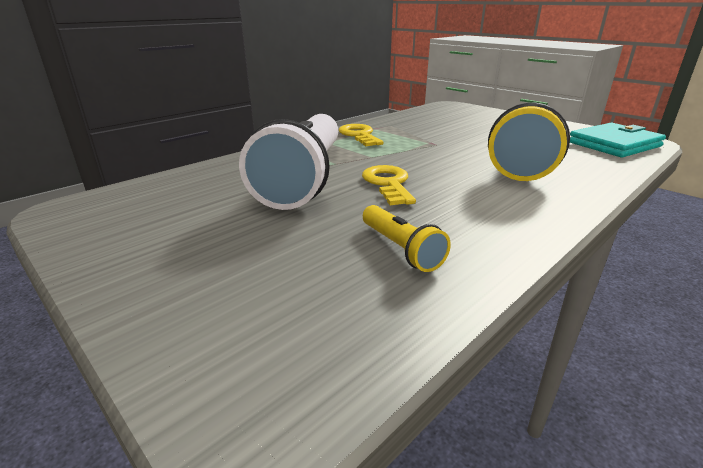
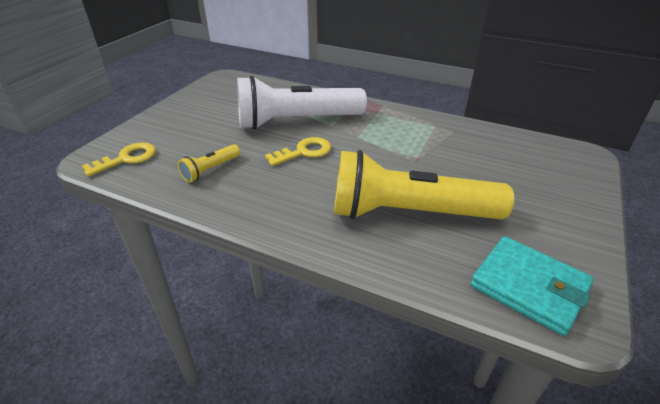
camera: 70 degrees right, 10 degrees up
yellow key [339,124,384,146] -> yellow key moved to [82,142,156,177]

